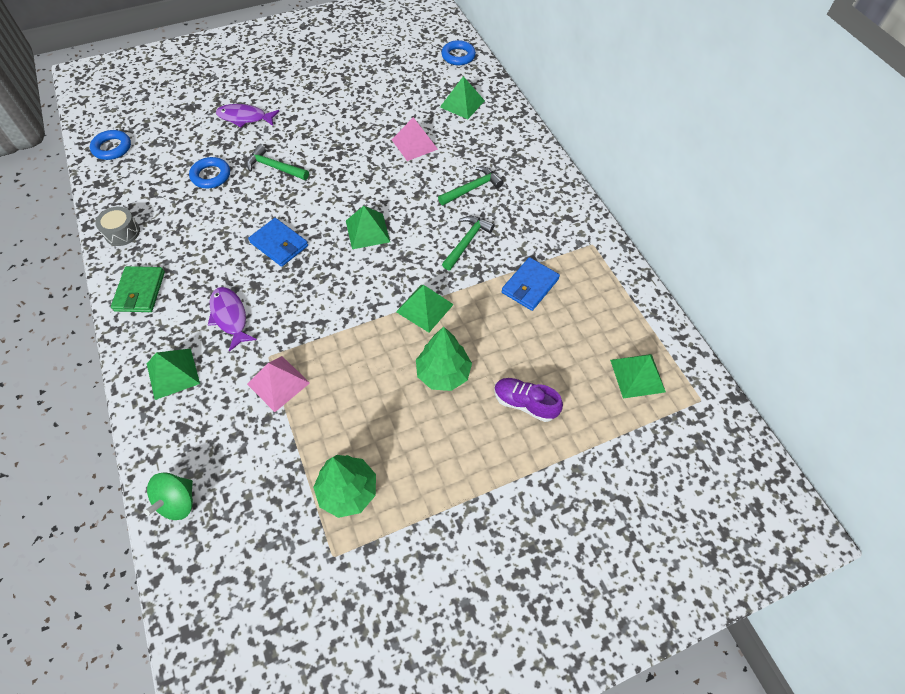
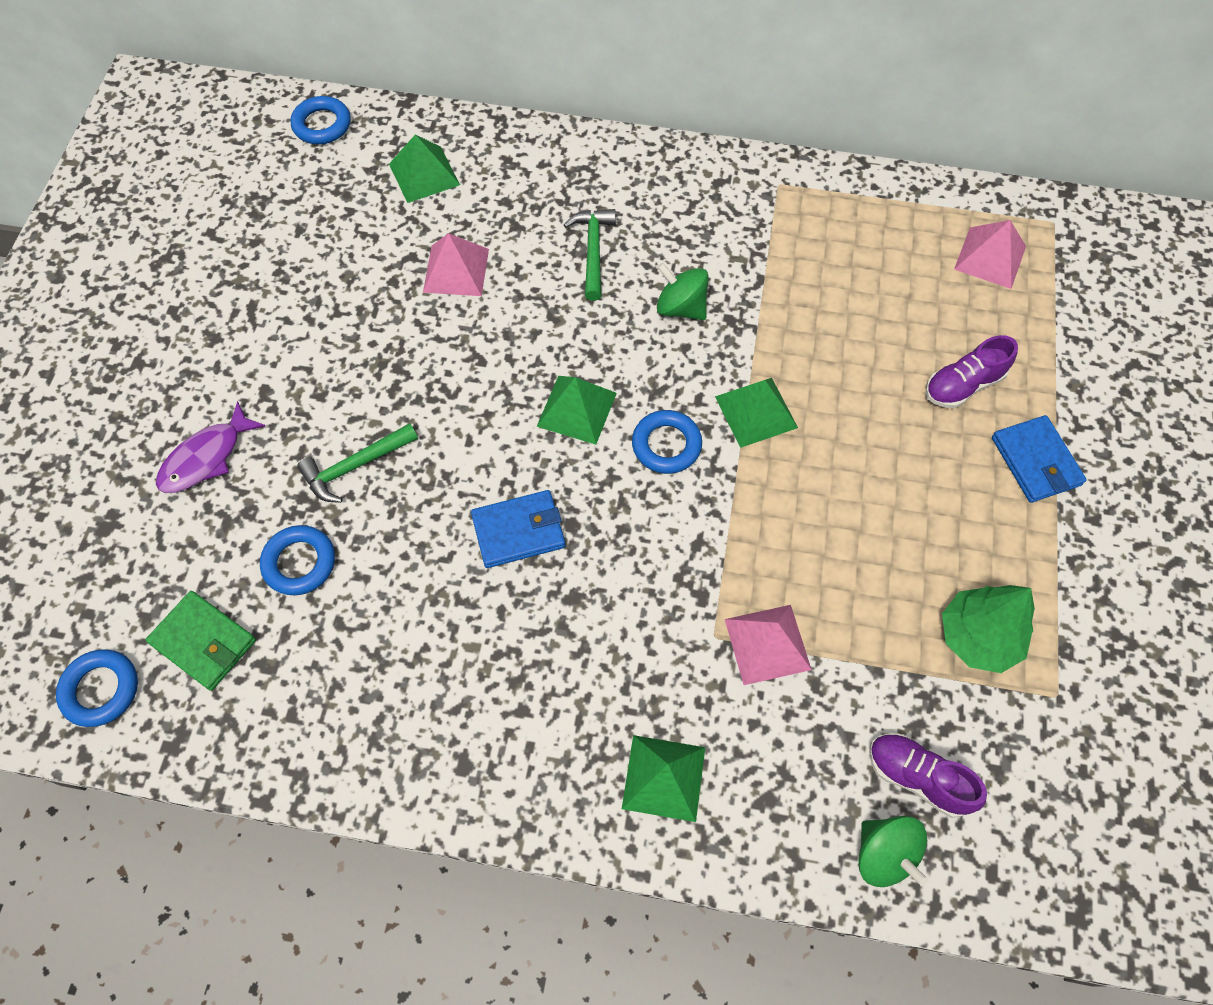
camera: 55 degrees left, 5 degrees up
grey drum [95,207,140,246] -> none
green wallet [111,266,165,312] -> green wallet moved to [146,591,256,691]
purple fish [208,287,257,352] -> none
green tree [416,327,472,391] -> none
green hammer [442,216,495,270] -> green spinning top [657,263,709,320]
blue wallet [501,257,560,311] -> blue wallet moved to [992,415,1087,503]
green pyramid [610,354,666,399] -> pink pyramid [954,220,1026,289]
none -> blue ring [632,410,702,474]
none -> purple shoe [869,733,987,818]

